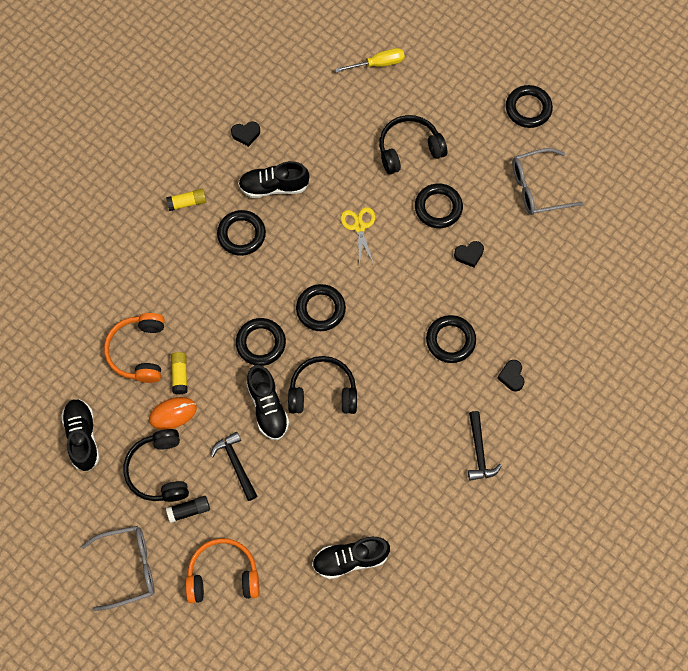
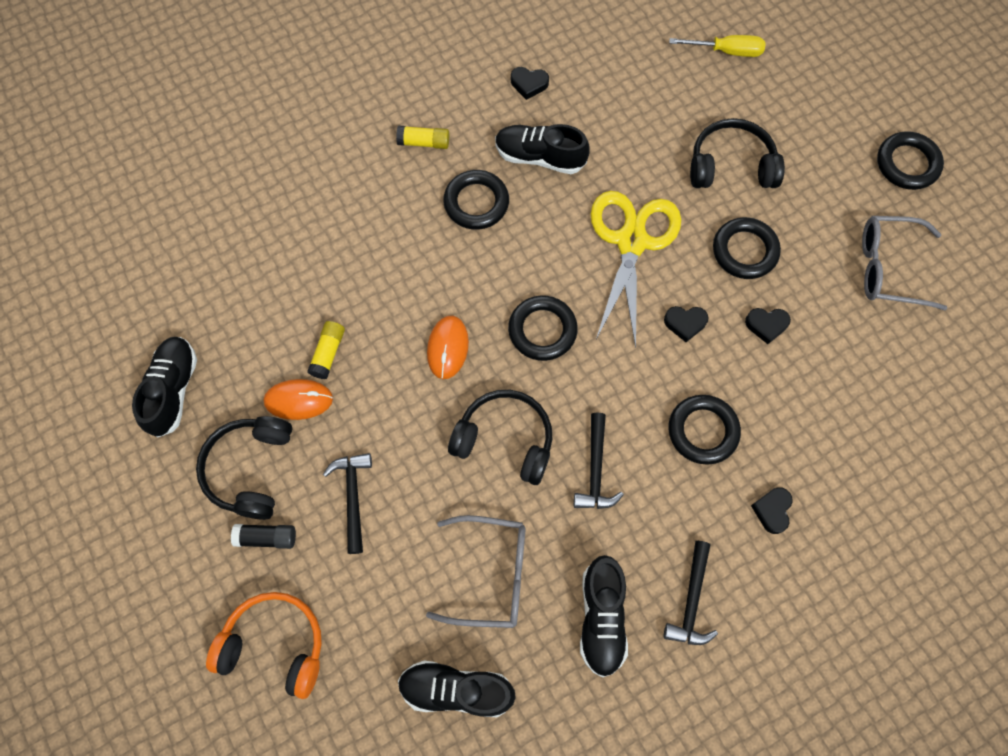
camera: 20 degrees right, 0 degrees up
grey glasses [81,526,155,611] -> grey glasses moved to [426,515,526,628]
orange headphones [104,313,165,383] -> none
black ring [236,318,286,366] -> orange mouse [427,316,469,379]
black shoe [246,365,289,440] -> black shoe moved to [580,555,628,677]
yellow scissors [341,207,375,266] -> yellow scissors [591,191,681,348], size x1.90
none -> black hammer [574,413,624,509]
none -> black heart [664,306,709,342]

